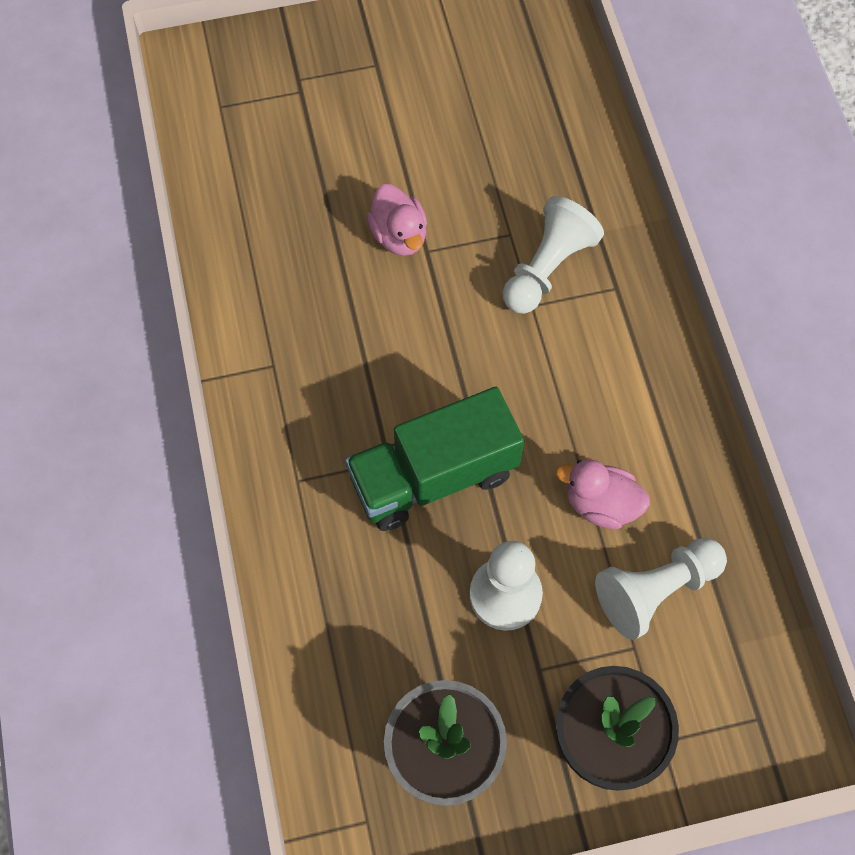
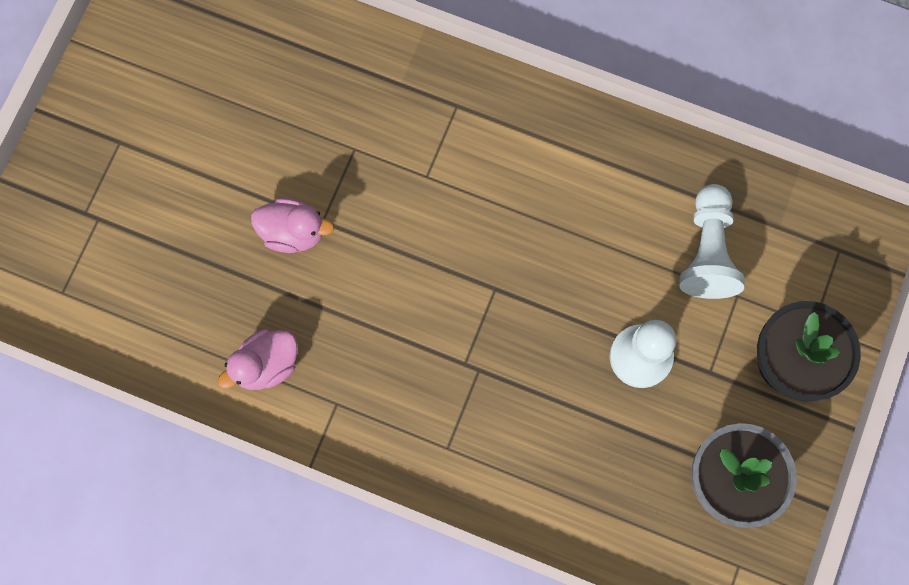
camera: 55 degrees left, 10 degrees up
green truck [345,387,524,531] -> none
white pawn [503,196,604,314] -> none
pink duck [556,459,650,529] -> pink duck moved to [218,329,298,390]

